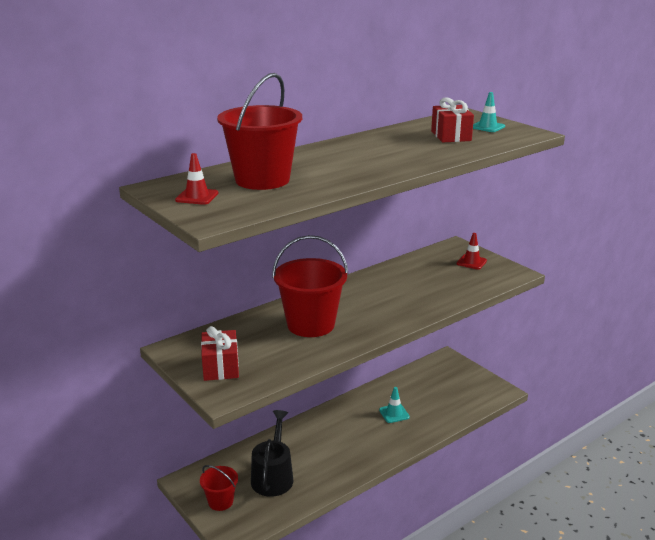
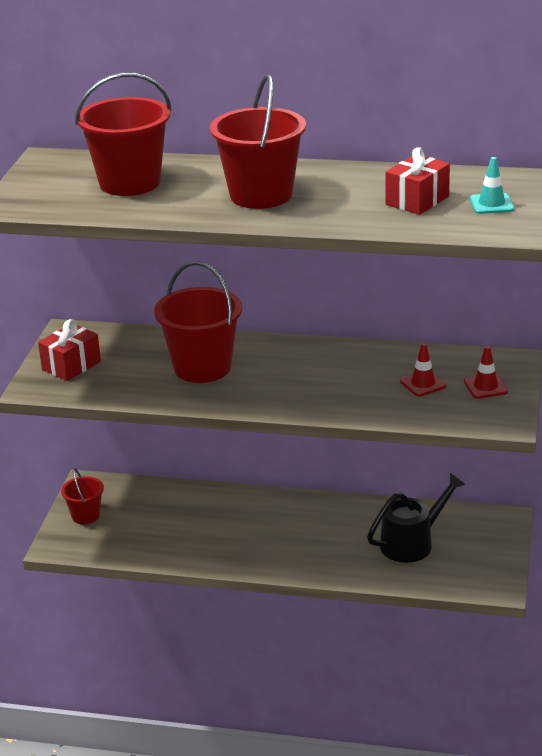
camera: 50 degrees right, 5 degrees up
red traffic cone [175,153,219,205] -> red traffic cone moved to [400,343,446,396]
black watering can [251,410,293,497] -> black watering can moved to [367,473,466,563]
turquoise traffic cone [379,387,410,423] -> none
none -> red bucket [210,74,306,209]

